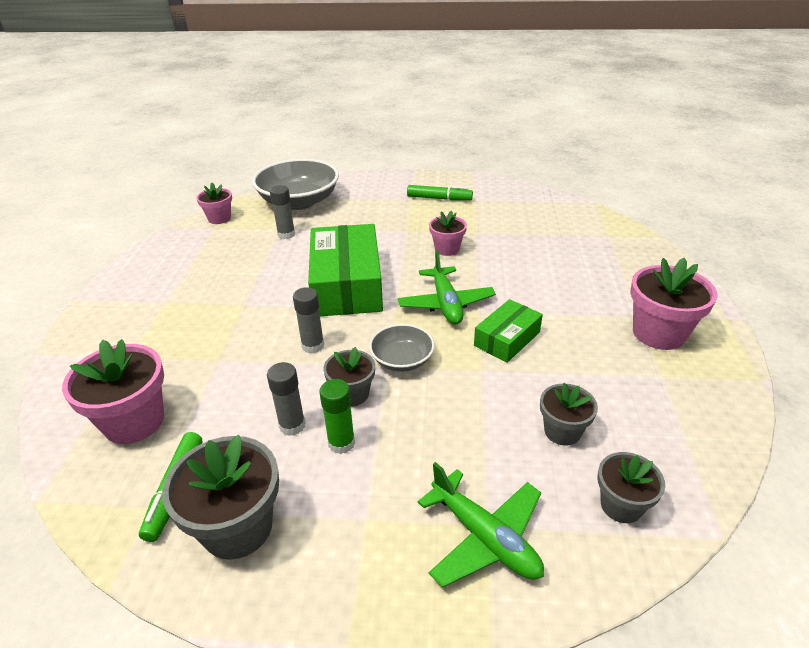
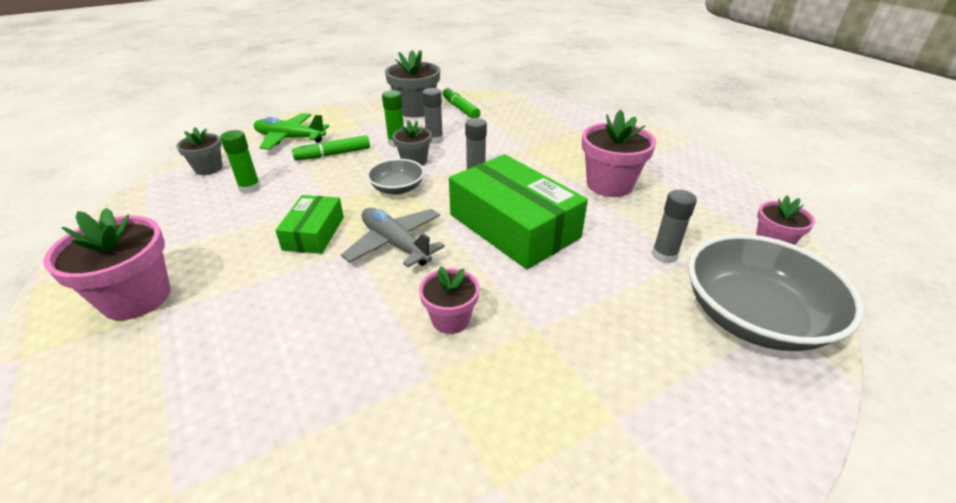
camera: 145 degrees right, 0 degrees up
pink flower pot [62,339,164,444] -> pink flower pot moved to [582,110,657,197]
green plane [398,250,496,325] -> grey plane [341,208,445,267]
green marker [407,185,473,201] -> green marker moved to [292,135,370,160]
grey flower pot [540,383,598,446] -> green glue stick [220,130,261,194]

